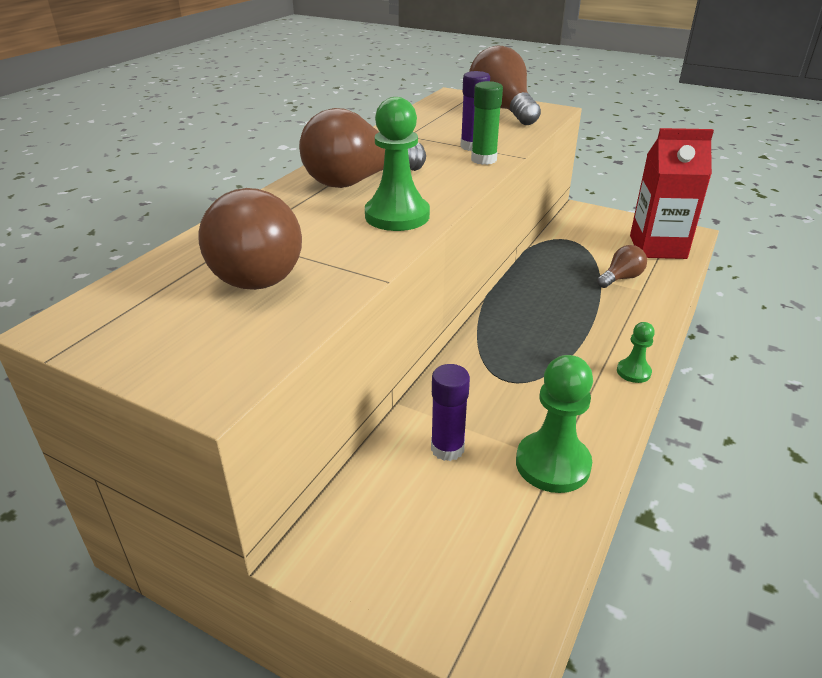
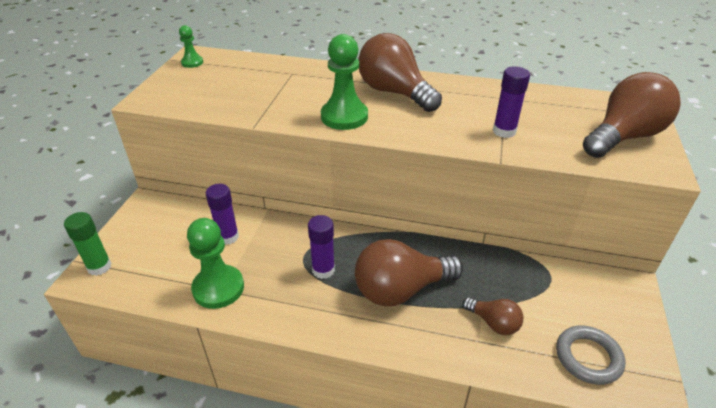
camera: 75 degrees right, 5 degrees up
brown light bulb [198,188,302,290] -> brown light bulb moved to [355,239,463,306]
green glue stick [471,81,503,165] -> green glue stick moved to [64,212,112,276]
green pawn [617,322,655,383] -> green pawn moved to [179,25,203,68]
red carton [630,128,714,259] -> grey ring [556,325,625,385]
none -> purple glue stick [308,215,335,279]

